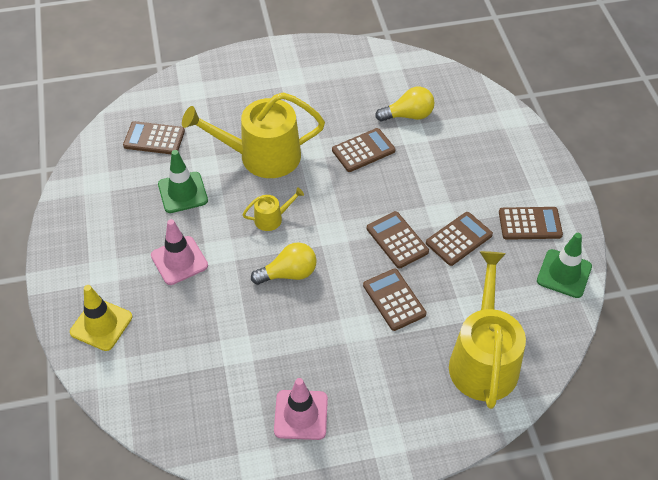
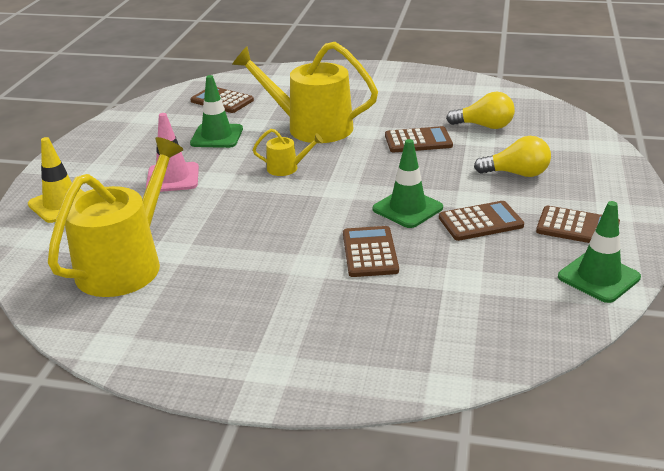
camera: 25 degrees right, 20 degrees down
yellow light bulb [251,242,316,285] -> yellow light bulb moved to [474,136,551,177]
pink traffic cone [274,378,328,440] -> none
brown calculator [367,211,429,269] -> green traffic cone [373,139,443,228]
yellow watering can [449,251,526,409] -> yellow watering can moved to [48,137,184,297]

